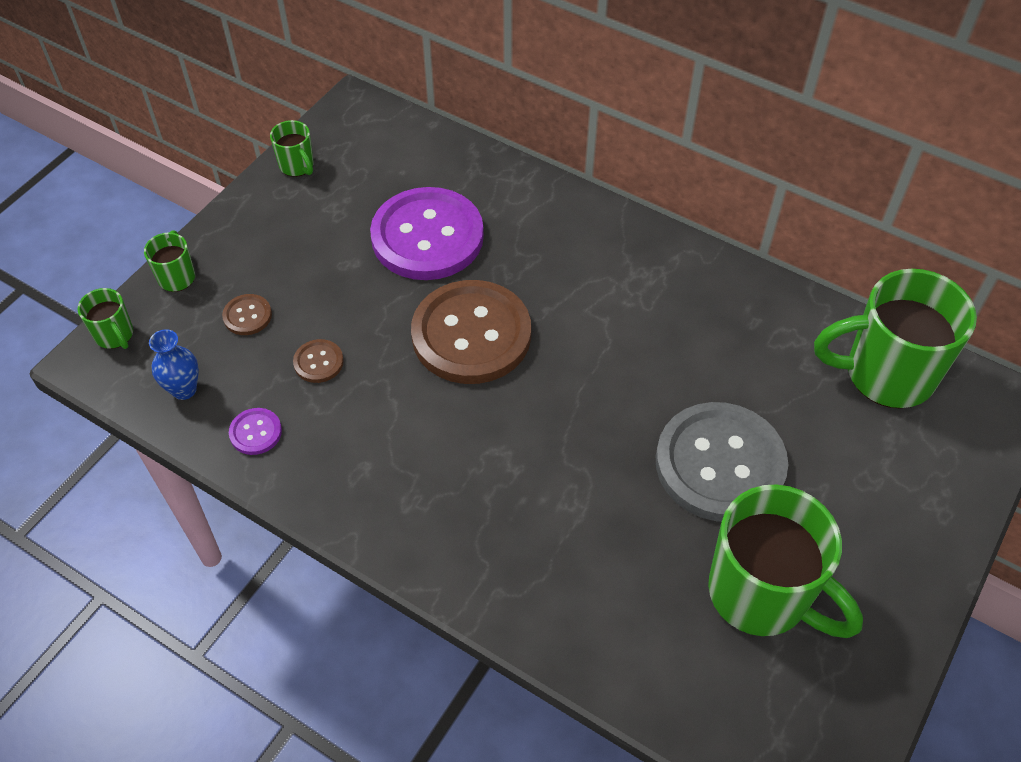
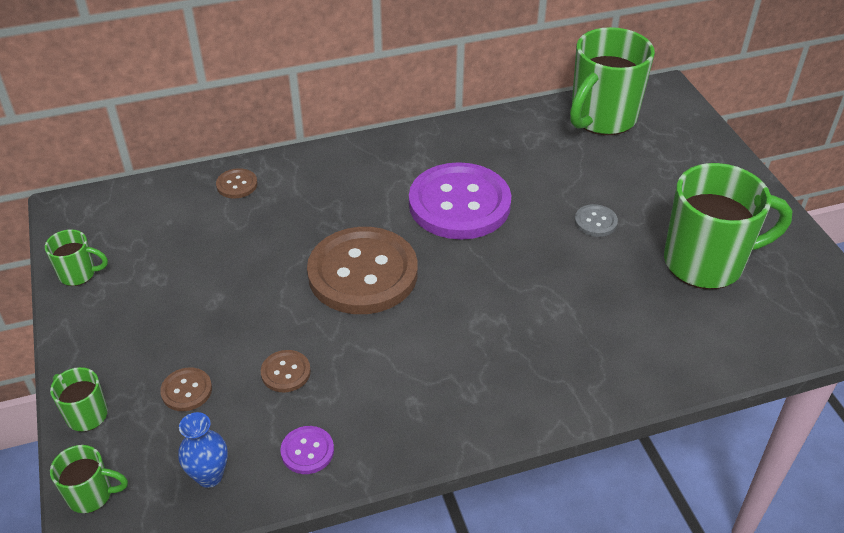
camera: 50 degrees left, 10 degrees down
purple button [370,187,484,280] -> purple button moved to [409,162,511,240]
grey button [656,402,788,522] -> grey button [575,204,618,237], size x0.41
none -> brown button [216,168,258,199]

